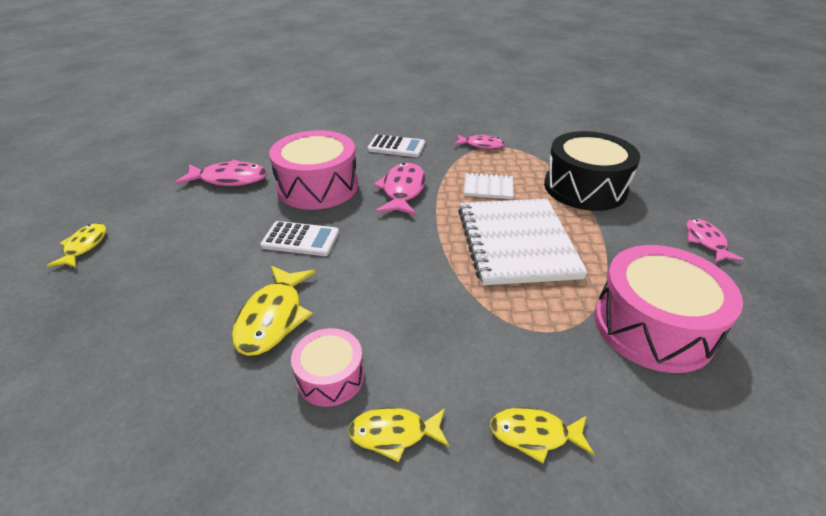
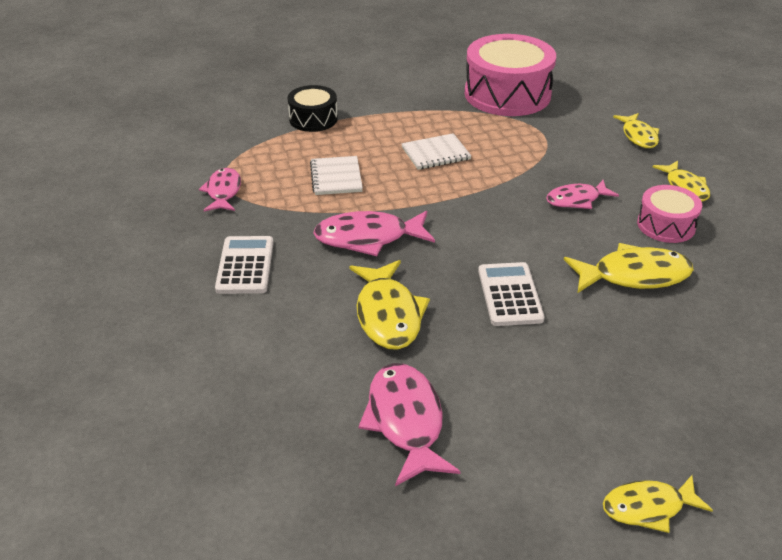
camera: 105 degrees left, 0 degrees up
pink drum [269,130,358,210] -> yellow fish [349,260,430,350]
white notebook [458,198,588,285] -> white notebook [401,133,471,170], size x0.46
black drum [544,131,640,211] -> black drum [288,85,338,132], size x0.54
pink fish [686,218,744,263] -> pink fish moved to [546,180,619,209]

